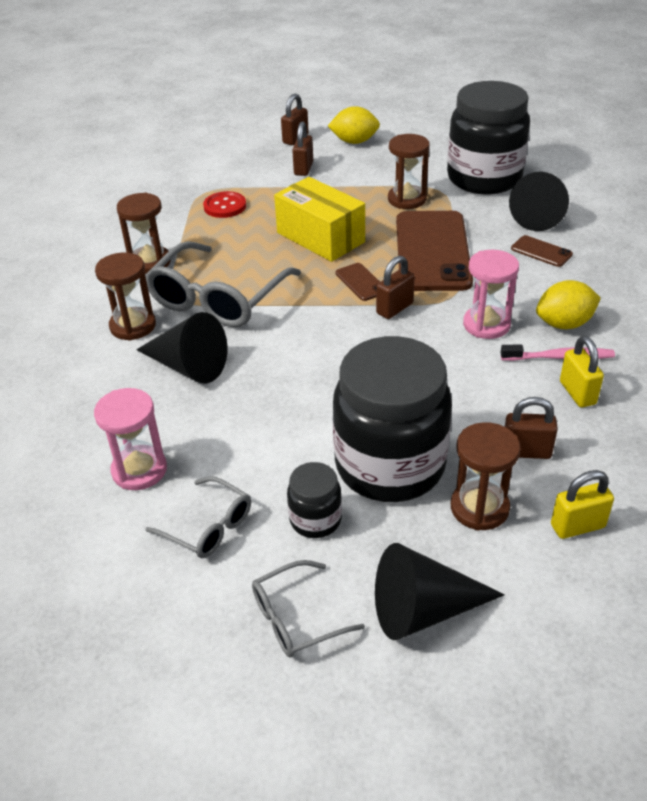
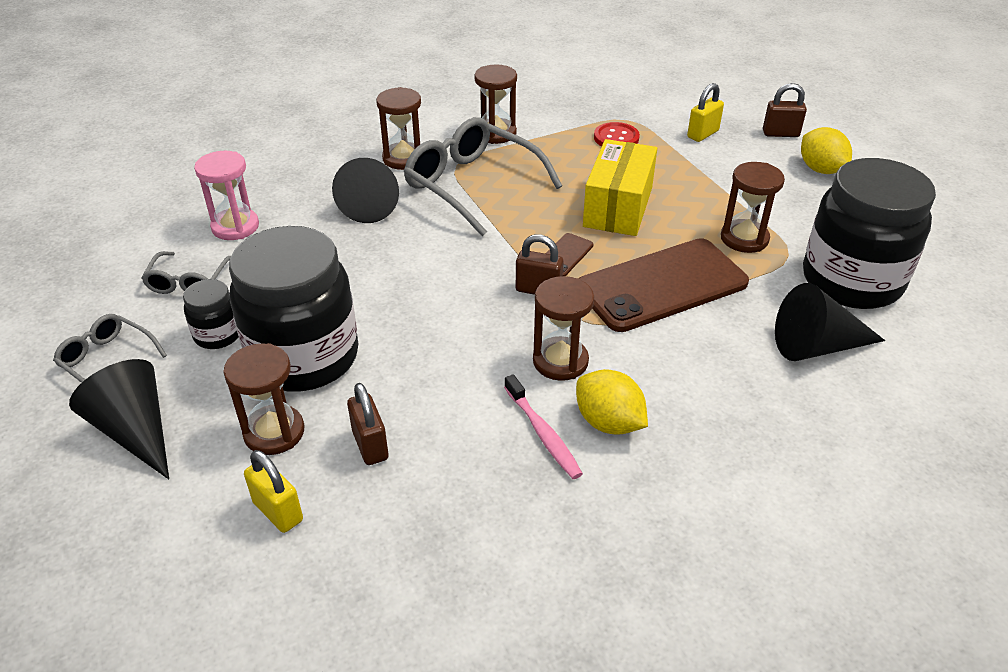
camera: 60 degrees right, 0 degrees up
grey glasses [145,241,301,327] -> grey glasses turned 45 degrees clockwise [404,117,562,236]
brown padlock [292,121,313,176] -> none
pink hourglass [463,250,519,339] -> brown hourglass [533,276,594,381]
brown phone [511,235,573,267] -> none
yellow padlock [560,336,604,407] -> yellow padlock moved to [687,83,724,142]

